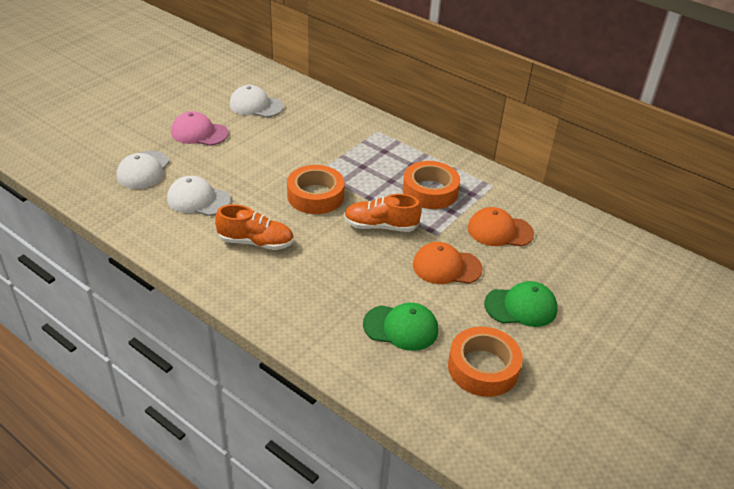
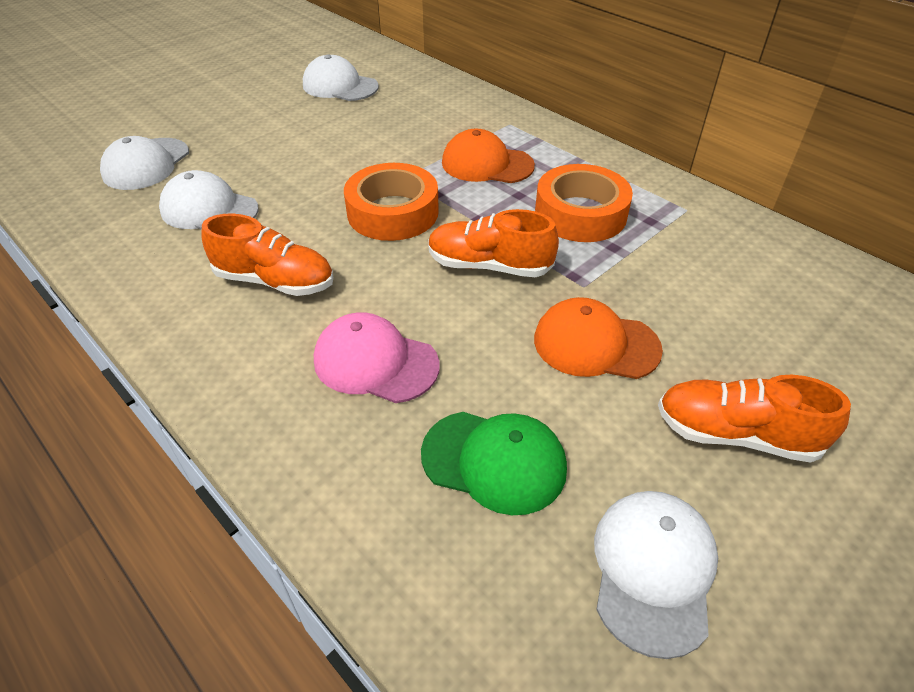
camera: 10 degrees right, 5 degrees up
pink cap [171,111,229,146] -> pink cap moved to [314,312,440,403]
orange tape [448,327,523,397] -> white cap [594,491,718,659]
orange cap [468,207,534,246] -> orange cap moved to [442,129,535,183]
green cap [484,281,558,327] -> orange shoe [658,375,851,463]

